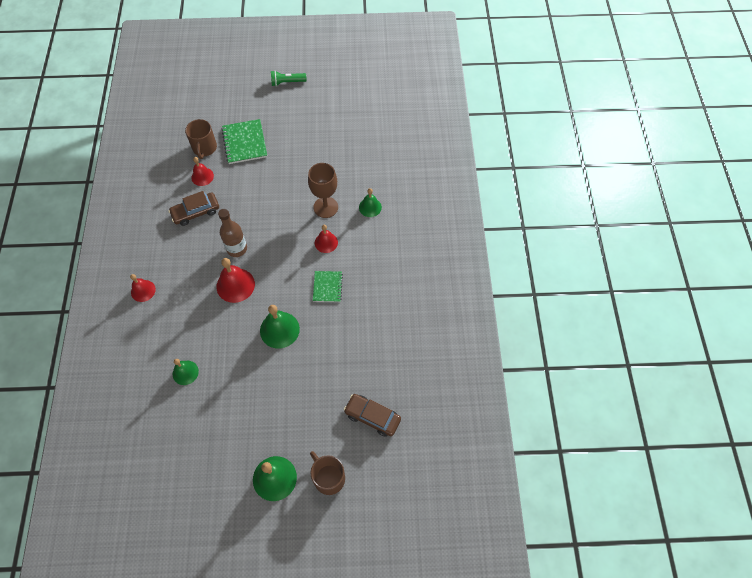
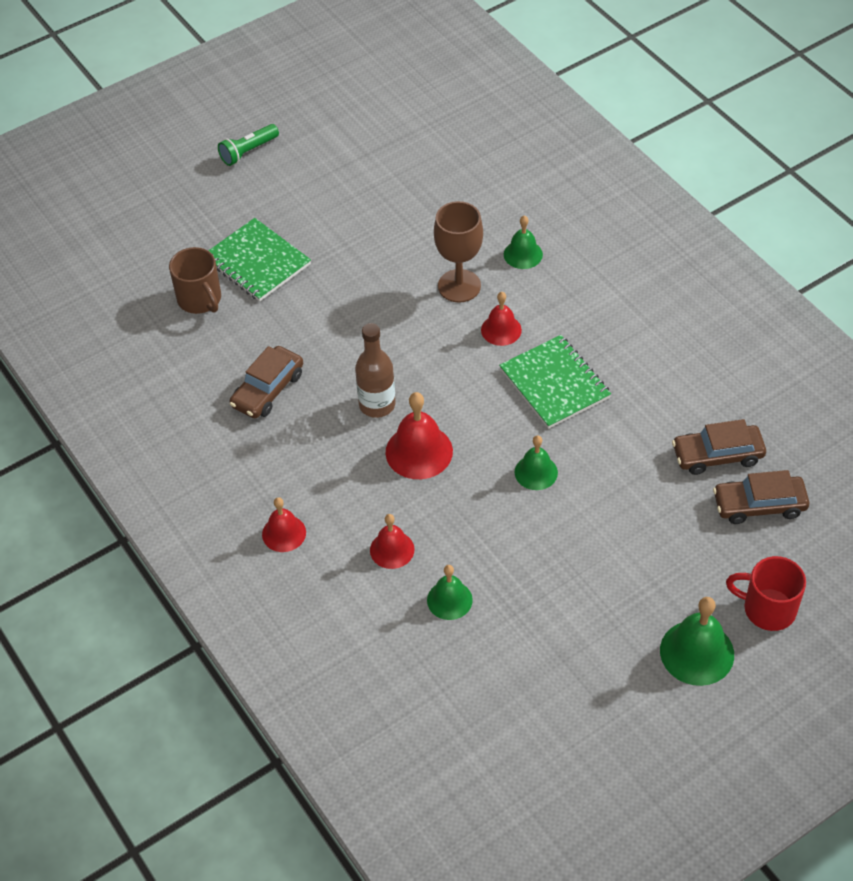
camera: 30 degrees left, 10 degrees down
red bell [191,157,214,186] -> red bell moved to [370,514,414,569]
green bell [260,305,300,348] -> green bell [515,435,558,490], size x0.63
brown mug [310,451,345,495] -> red mug [726,556,806,631]
green notebook [313,271,343,302] -> green notebook [499,335,611,429], size x1.59
none -> brown car [672,419,766,475]

